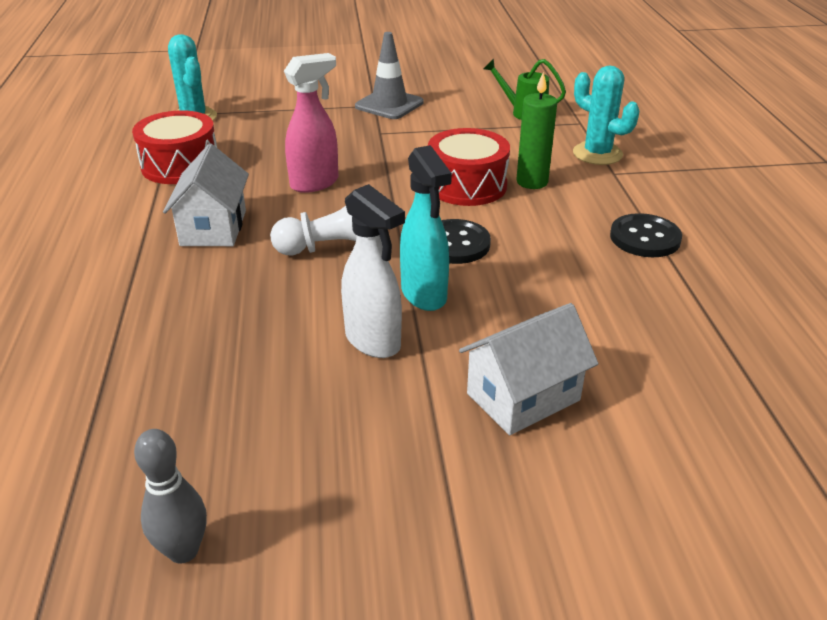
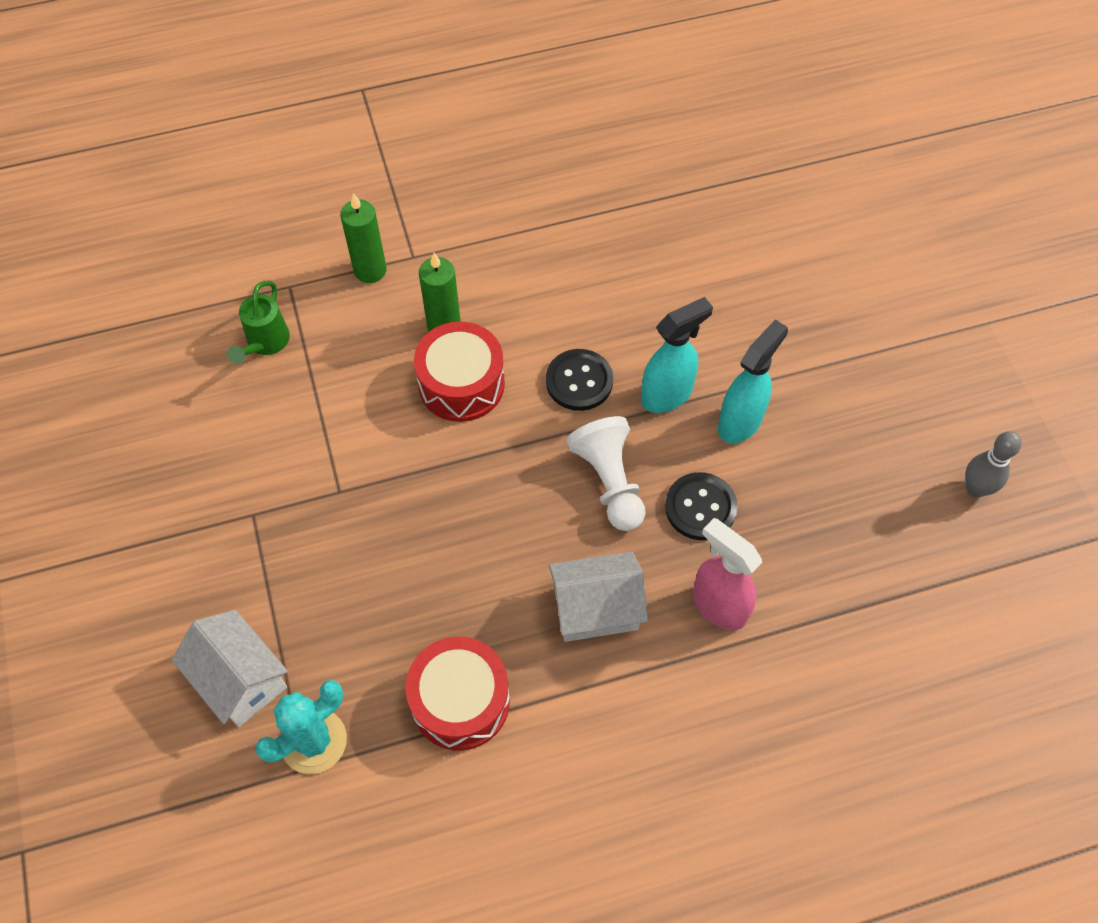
camera: 100 degrees left, 25 degrees up
pink spray bottle [284,53,338,193] -> pink spray bottle moved to [693,518,762,630]
white spray bottle [341,184,405,358] -> turquoise spray bottle [718,319,788,443]
grey traffic cone [355,32,424,119] -> none
white house [459,303,598,435] -> white house moved to [172,610,288,727]
turquoise cactus [573,65,639,165] -> green candle [340,193,387,283]
black button [610,213,682,257] -> black button moved to [665,472,737,540]

